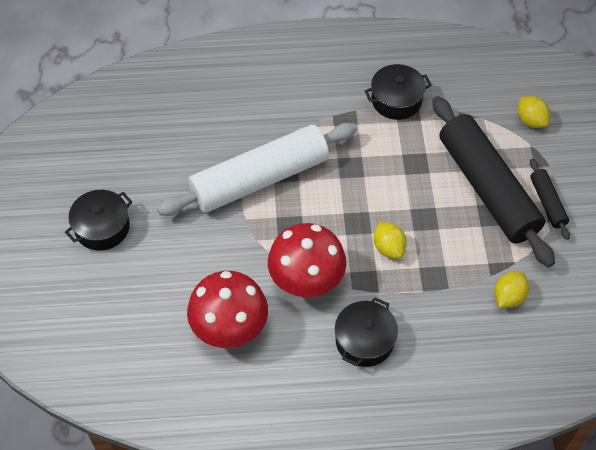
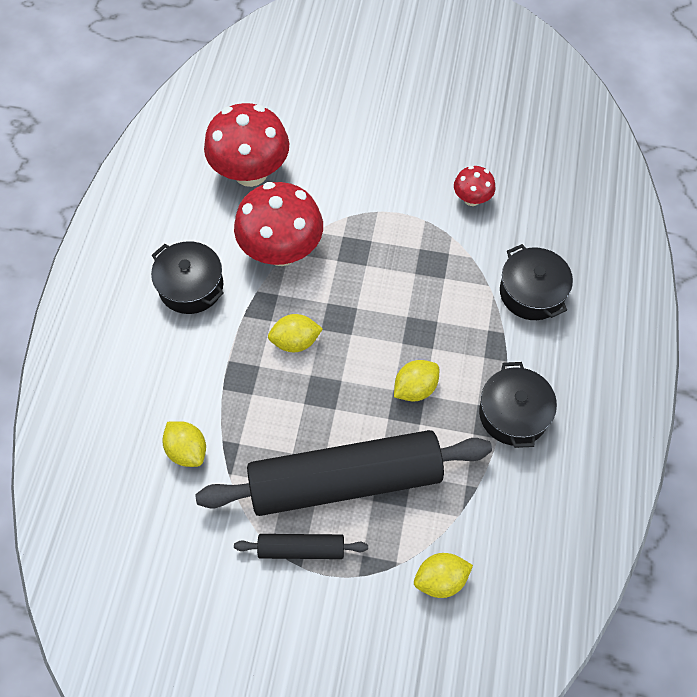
camera: 105 degrees right, 5 degrees up
black pot [65,190,132,251] -> black pot moved to [500,244,573,320]
white rolling pin [157,123,357,216] -> none
none -> yellow lemon [394,360,439,401]
none -> red mushroom [454,166,496,206]

